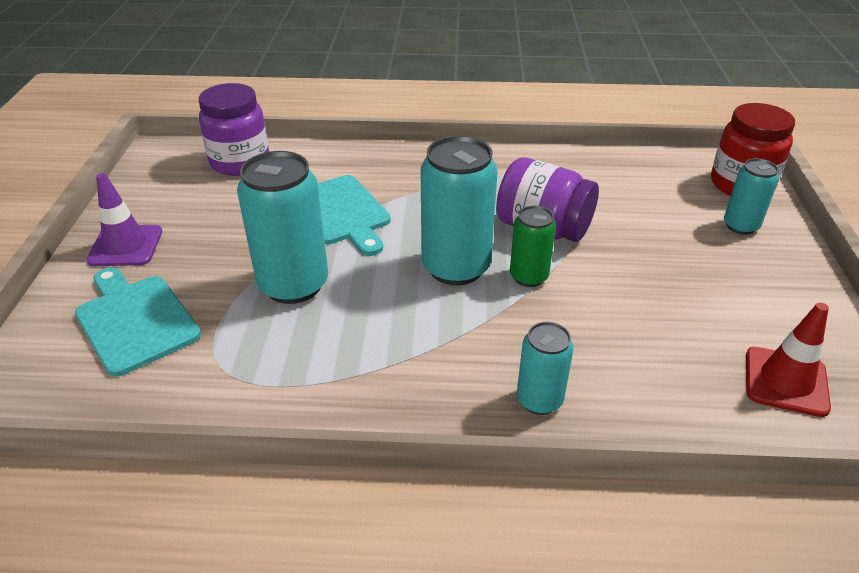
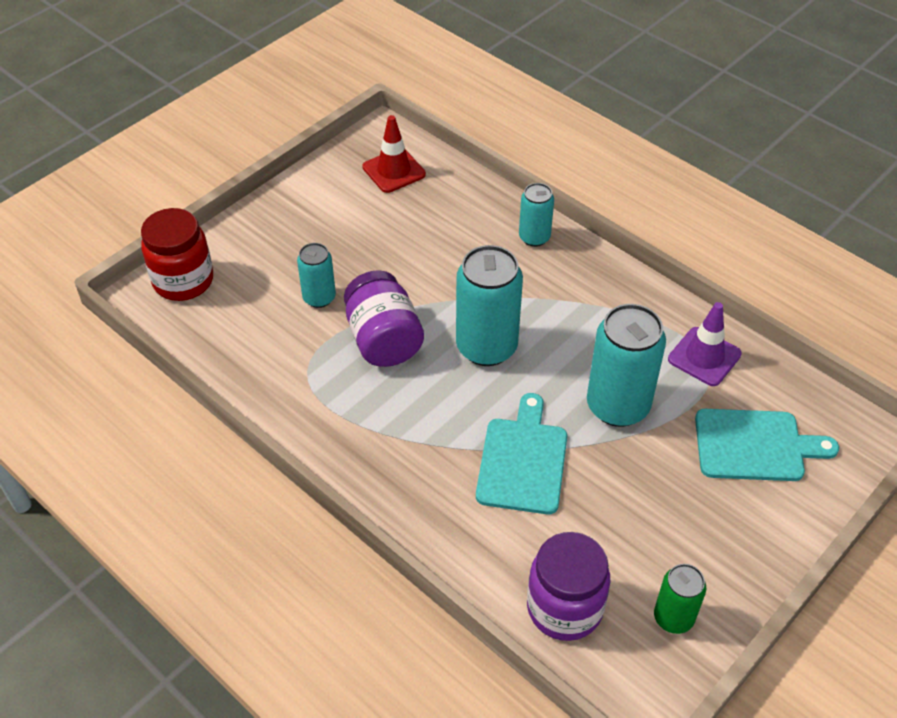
camera: 140 degrees left, 10 degrees up
turquoise cutting board [75,267,201,377] -> turquoise cutting board turned 90 degrees counterclockwise [695,409,839,481]
purple traffic cone [86,173,162,266] -> purple traffic cone moved to [668,302,742,386]
green can [510,206,556,287] -> green can moved to [654,564,706,634]
turquoise can [724,158,779,235] -> turquoise can moved to [297,243,336,308]

